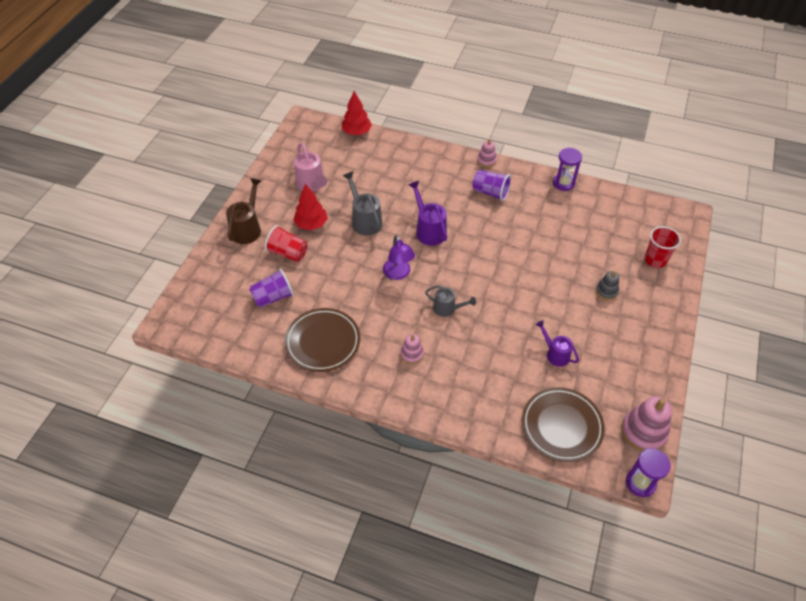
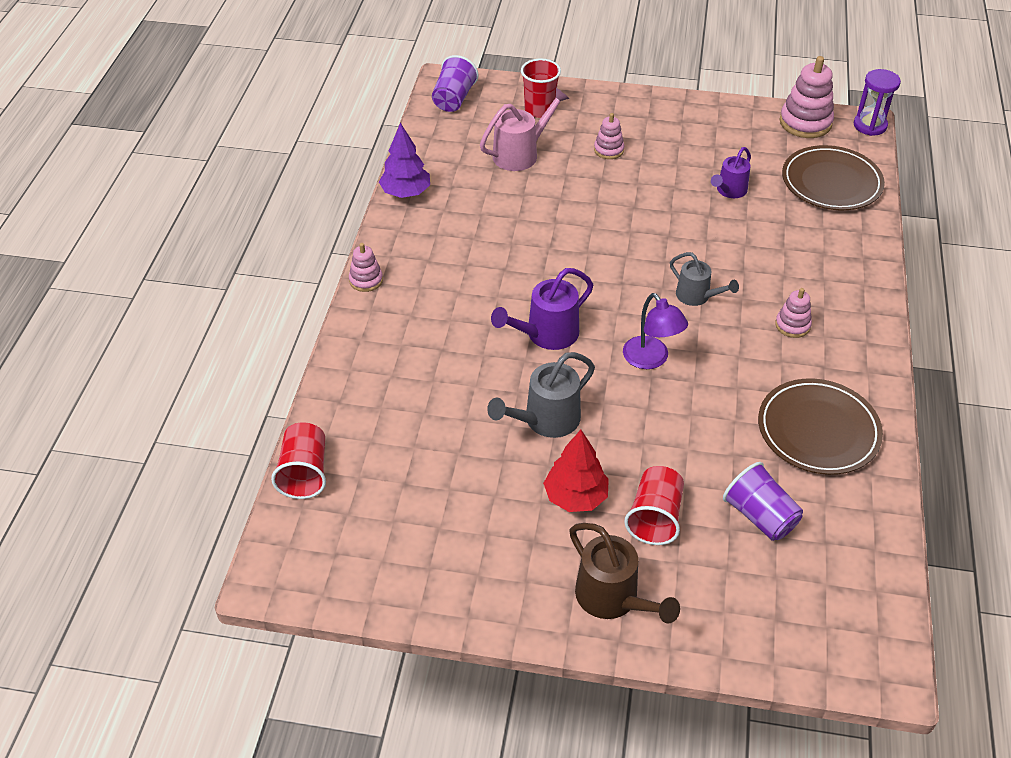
camera: 100 degrees left, 5 degrees down
brown watering can [226,178,261,244] -> brown watering can turned 135 degrees counterclockwise [569,523,680,623]
pink watering can [294,143,327,192] -> pink watering can moved to [480,88,570,171]
red tree [342,91,372,135] -> red cup [271,422,326,499]
purple lamp [383,235,415,280] -> purple lamp turned 90 degrees clockwise [623,293,688,369]
grey watering can [425,285,476,317] -> grey watering can turned 120 degrees clockwise [670,252,739,306]
purple cup [472,170,511,201] -> purple cup moved to [432,55,478,112]
purple hourglass [553,148,582,191] -> purple tree [379,123,430,198]
grey stacking toy [596,271,619,300] -> pink stacking toy [594,113,625,159]

